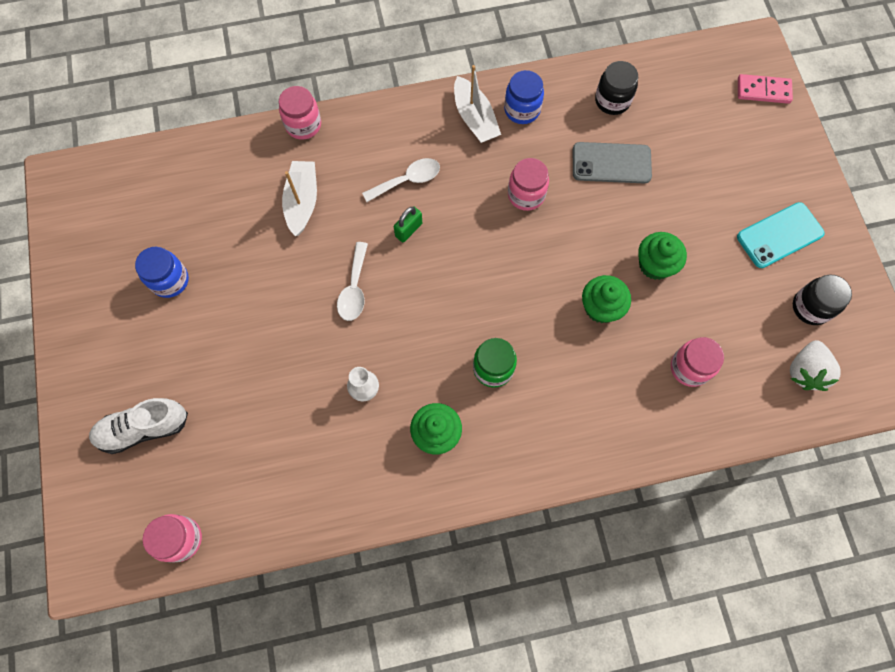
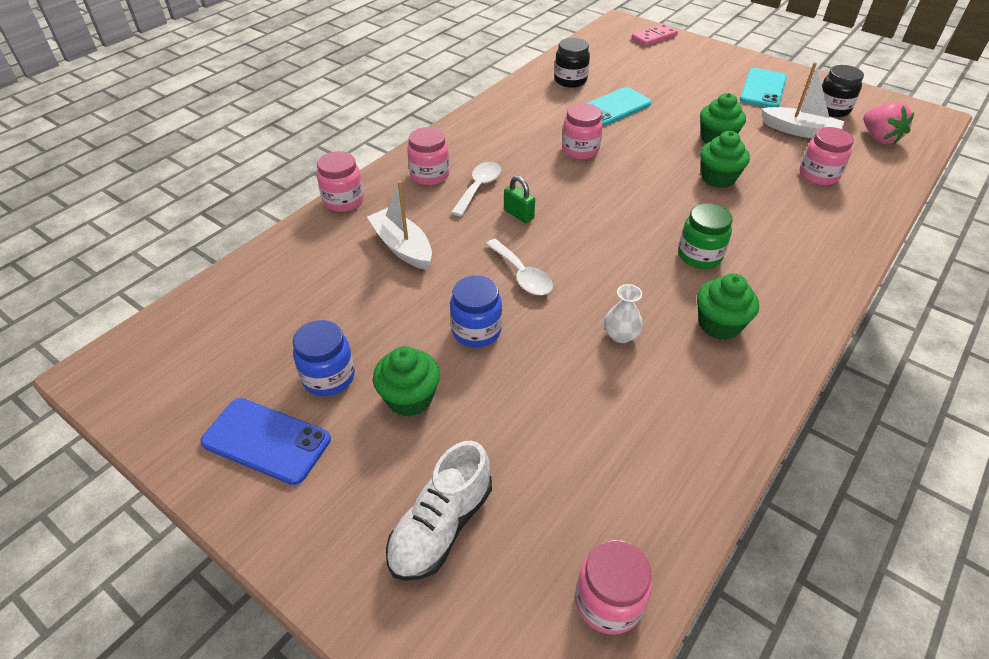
camera: 40 degrees left, 25 degrees down
green padlock [394,206,422,242] -> green padlock turned 45 degrees counterclockwise [504,176,535,223]
white boat [454,65,501,143] -> white boat moved to [761,62,844,139]
blue jar [504,70,544,124] -> blue jar moved to [450,275,502,347]
grey phone [573,142,652,184] -> turquoise phone [587,87,652,126]
white strawberry [790,340,841,391] -> pink strawberry [863,102,914,145]
none -> blue phone [200,398,331,485]
none -> green cupcake [373,346,440,417]
none -> pink jar [407,127,449,185]

